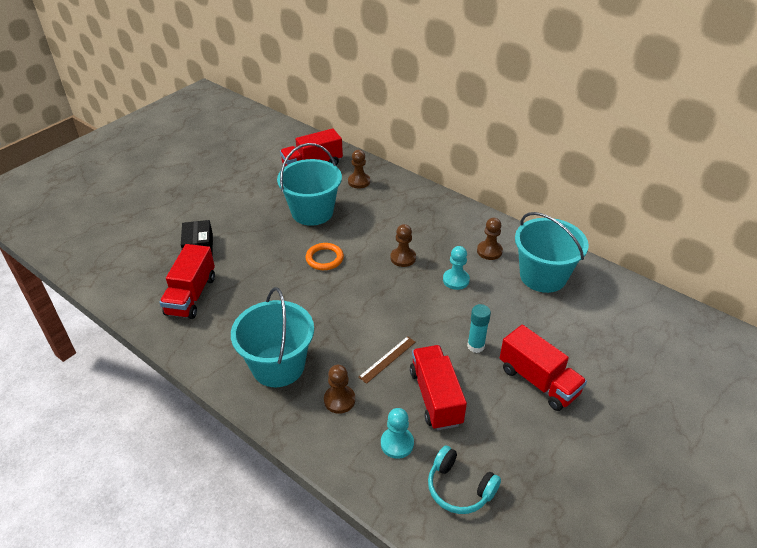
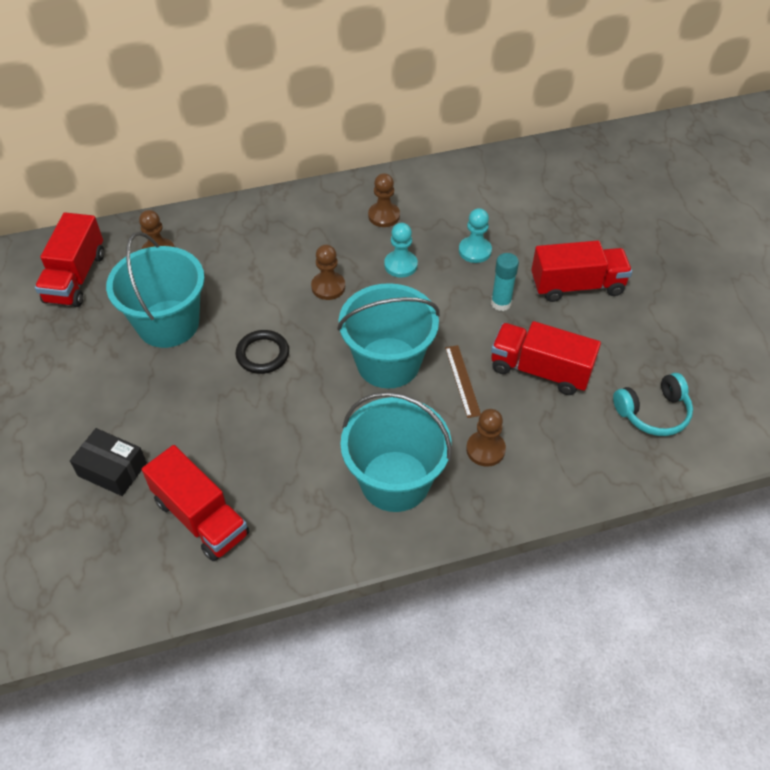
camera: 55 degrees left, 10 degrees up
orange ring [305,243,344,270] -> black ring [235,330,289,374]
turquoise pawn [381,408,414,459] -> turquoise pawn moved to [459,208,492,263]
turquoise bucket [515,212,589,293] -> turquoise bucket moved to [337,283,440,389]

